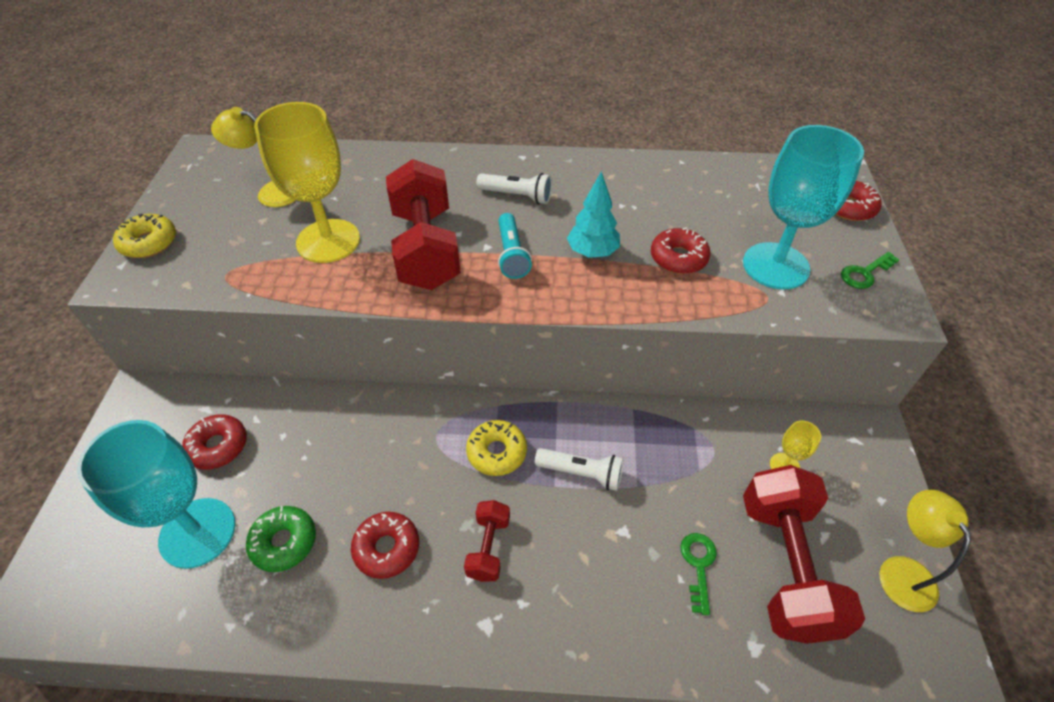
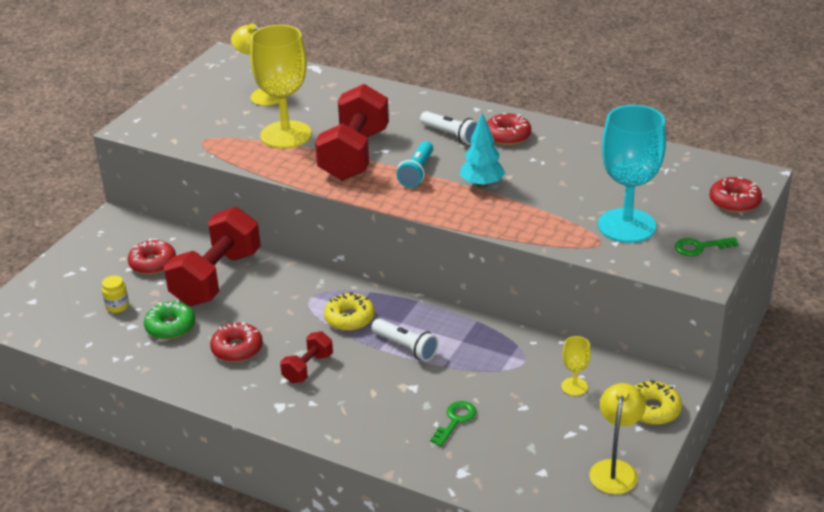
camera: 25 degrees right, 15 degrees down
turquoise goblet [77,420,235,569] -> yellow jar [102,275,129,313]
yellow donut [113,213,176,258] -> yellow donut moved to [634,380,682,425]
red donut [651,227,710,274] -> red donut moved to [487,113,531,145]
red dumbbell [743,465,865,644] -> red dumbbell moved to [164,207,261,306]

